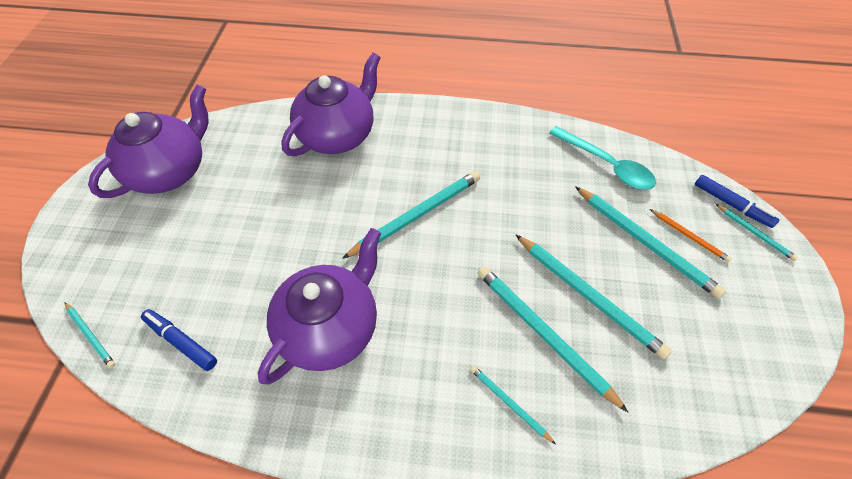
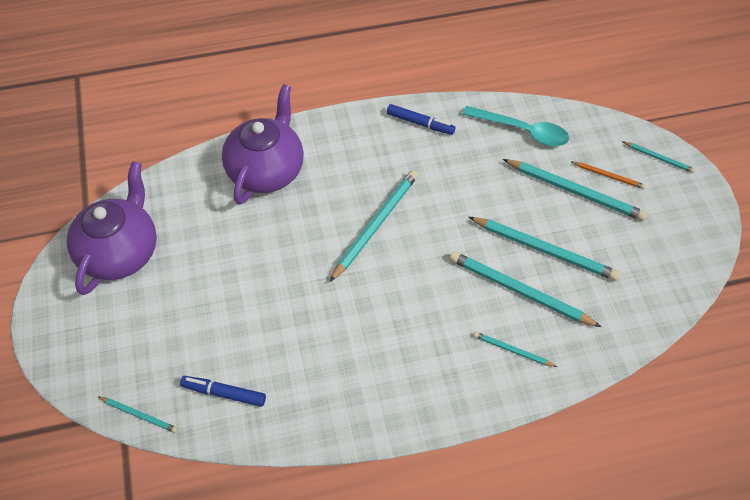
camera: 20 degrees left, 0 degrees up
purple teapot [258,228,381,384] -> none
blue marker [695,175,779,228] -> blue marker moved to [387,104,455,135]

